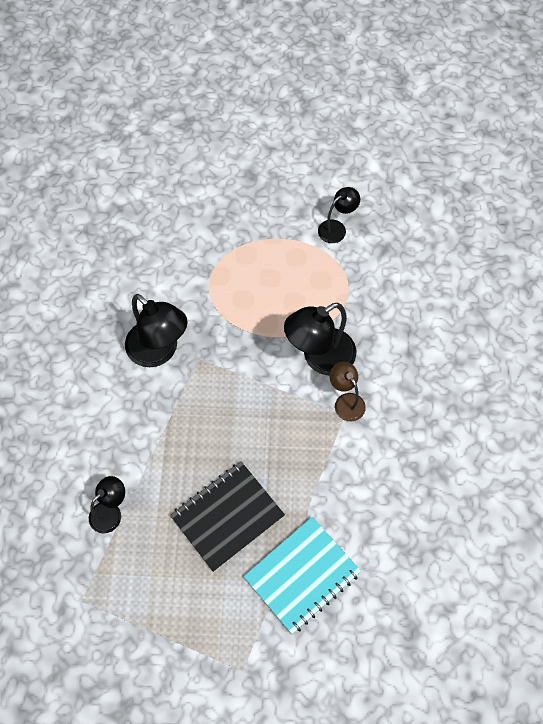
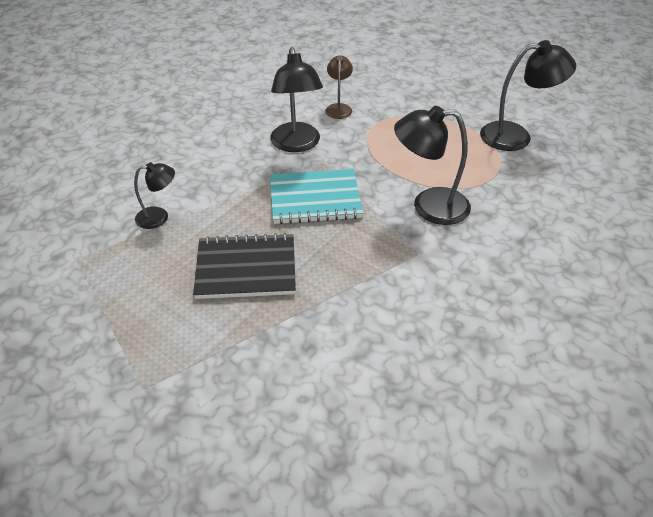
camera: 35 degrees right, 20 degrees down
turquoise notebook [243,517,361,634] -> turquoise notebook moved to [270,169,363,224]
black lamp [318,187,360,243] -> black lamp [480,40,576,151], size x1.75
brown lamp [329,362,366,422] -> brown lamp moved to [325,55,353,119]

